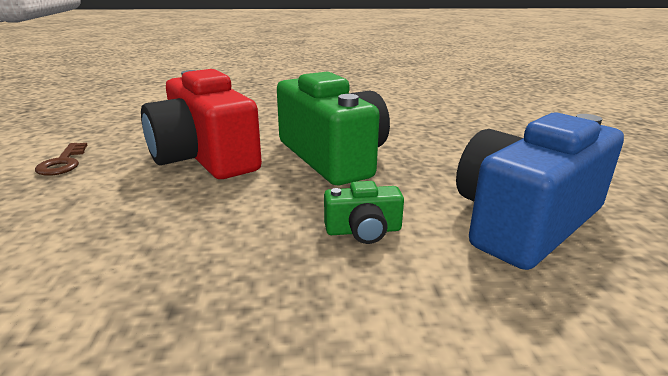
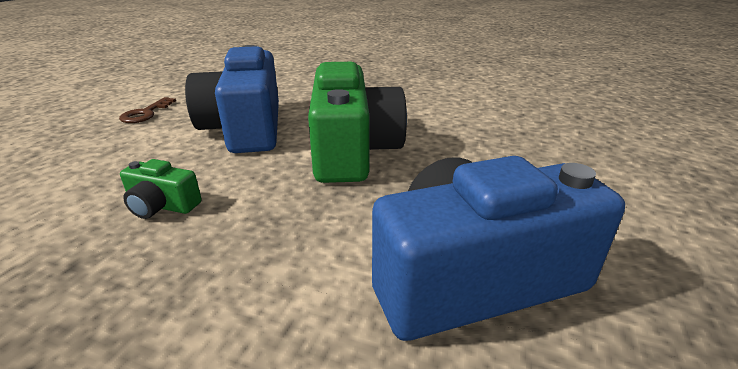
camera: 25 degrees right, 5 degrees up
red camera [141,69,262,179] -> blue camera [185,45,279,153]
green camera [324,181,404,244] -> green camera moved to [120,159,202,219]

